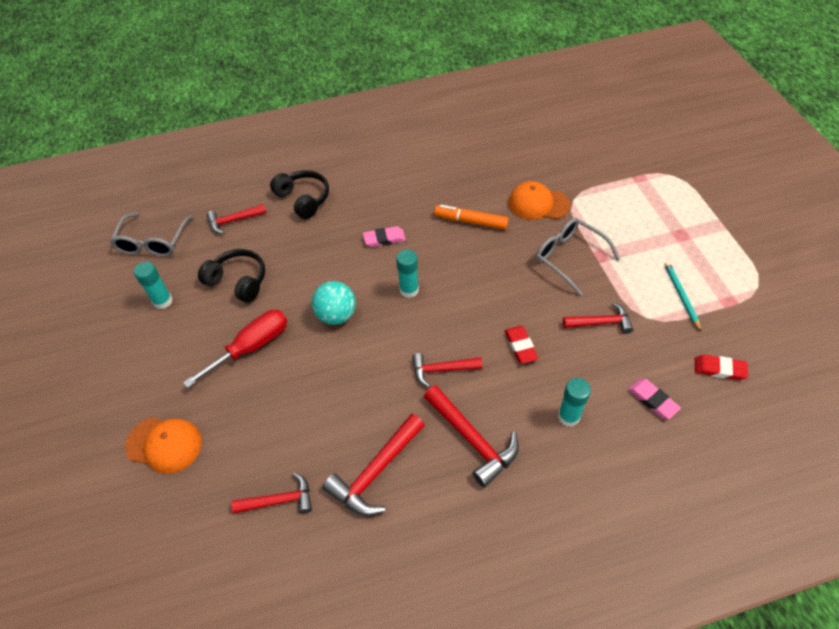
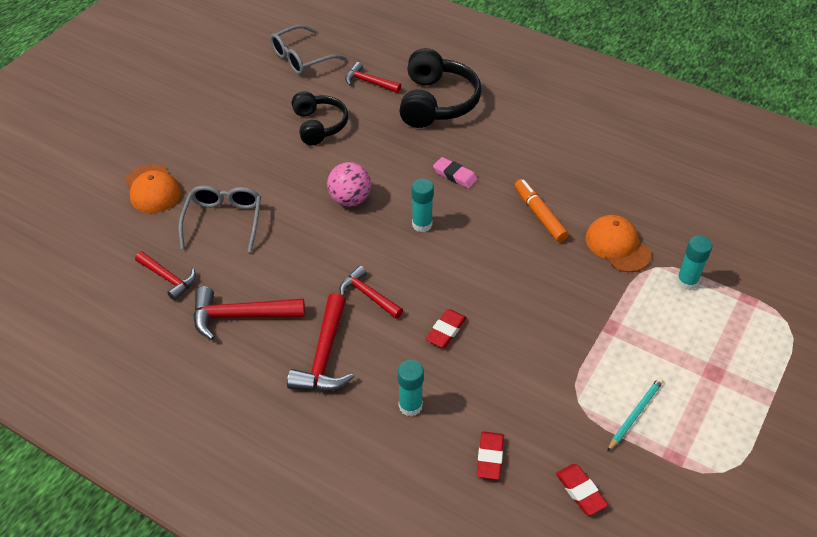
camera: 45 degrees right, 5 degrees down
turquoise glue stick [133,261,173,309] -> turquoise glue stick moved to [676,235,712,290]
red screwdriver [183,310,287,388] -> none
black headphones [270,170,329,219] -> black headphones [399,48,482,128], size x1.50
turquoise ball [312,281,356,325] -> pink ball [327,162,371,206]
grey glasses [536,218,620,296] -> grey glasses moved to [178,185,261,252]
red hammer [563,302,633,334] -> none
pink eraser [628,379,681,419] -> red eraser [477,431,504,480]

